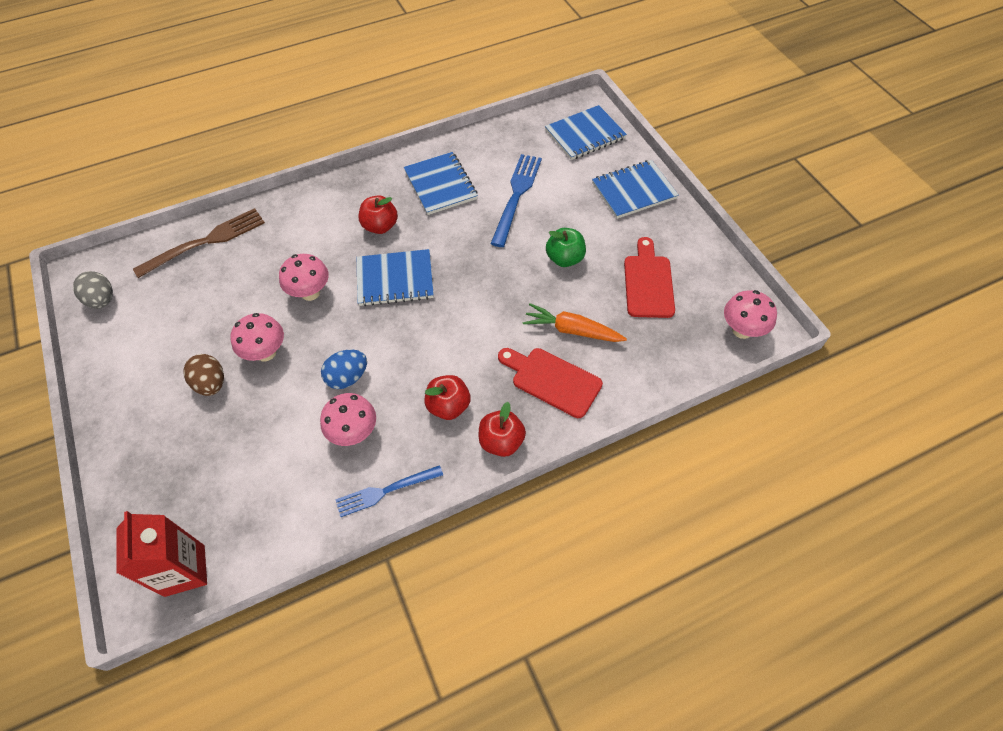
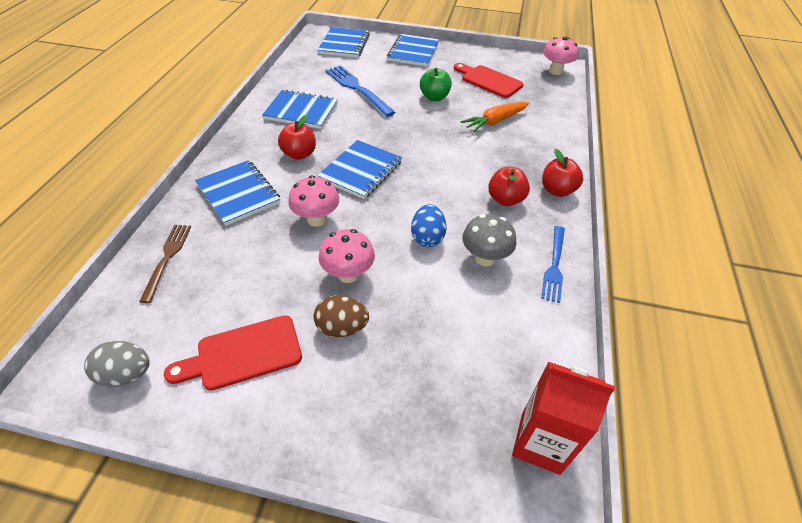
camera: 55 degrees left, 10 degrees down
brown fork [133,208,265,278] -> brown fork [139,225,191,303], size x0.66
pink mushroom [320,393,376,446] -> grey mushroom [462,214,516,266]
red cutting board [498,348,603,418] -> red cutting board moved to [164,315,302,391]
none -> blue notebook [195,160,281,226]

